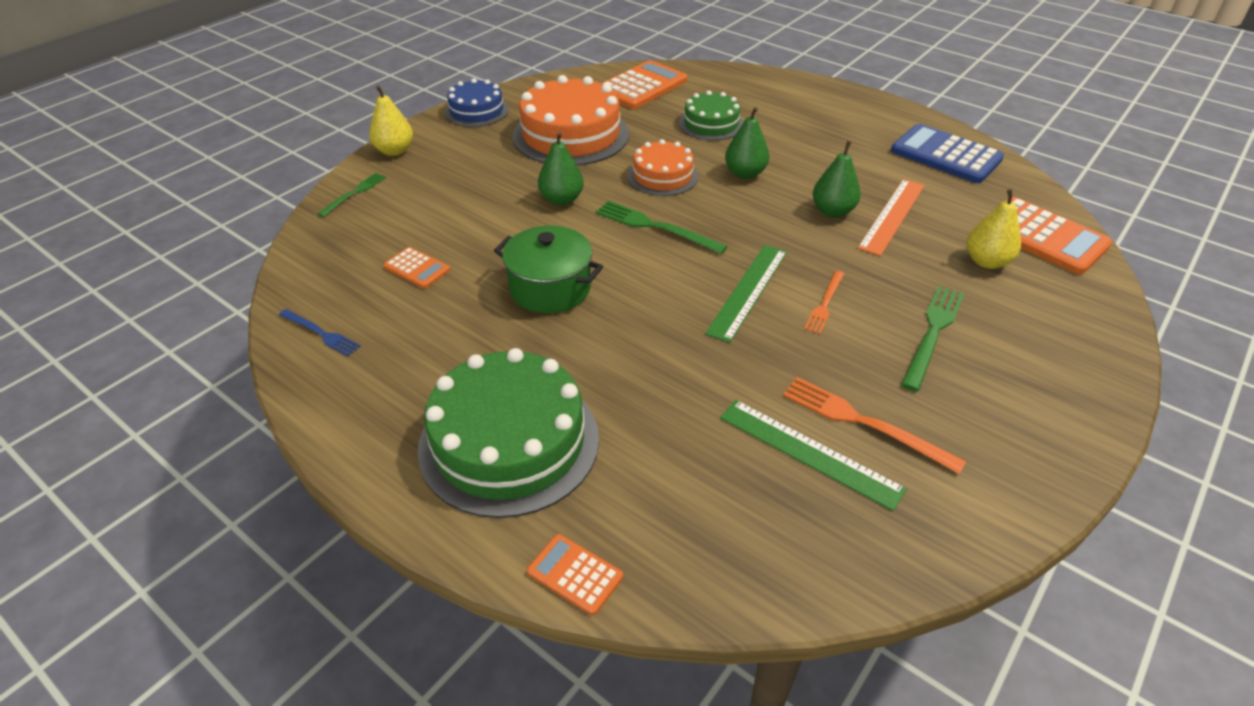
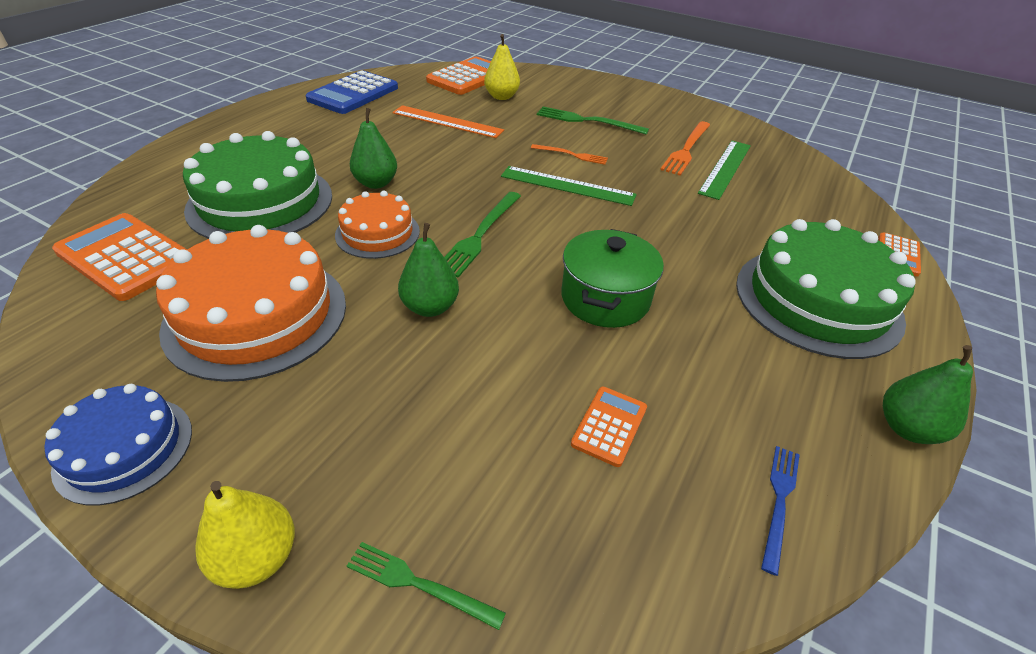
camera: 100 degrees left, 0 degrees up
green cake [679,91,743,141] -> green cake [183,131,332,239], size x1.76
green pear [813,141,861,218] -> green pear moved to [883,345,973,444]

